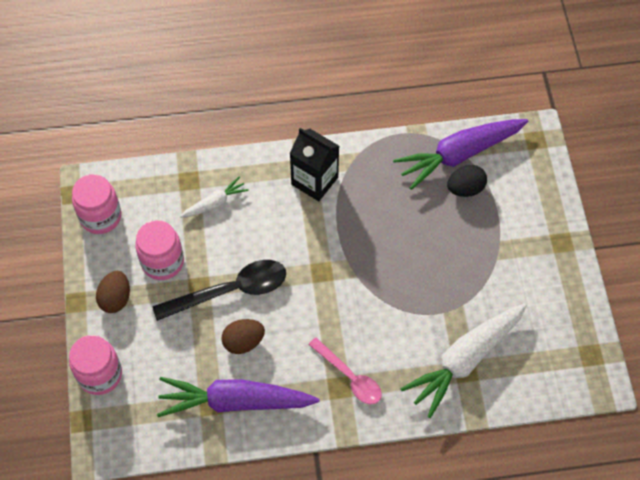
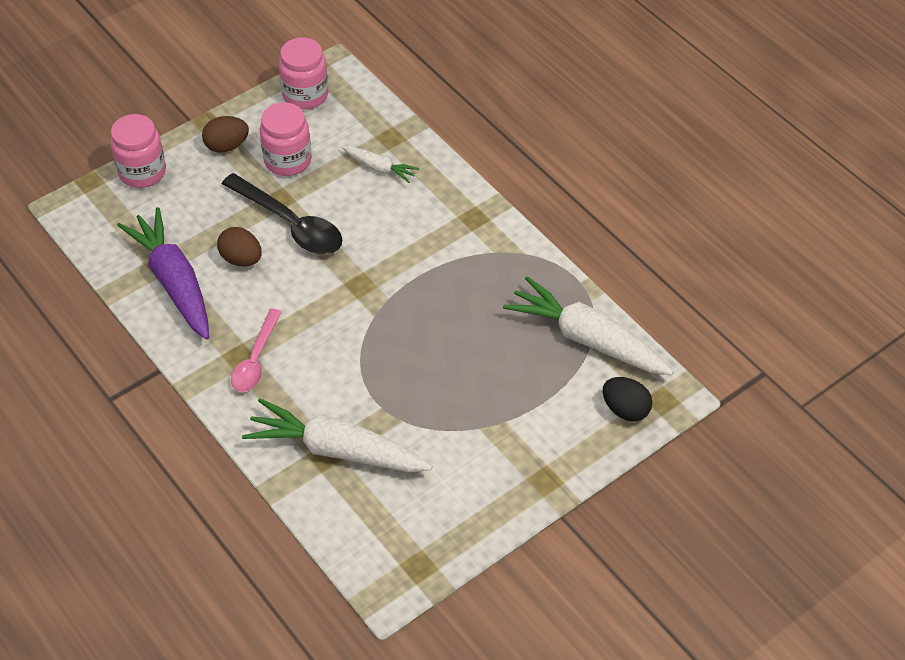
camera: 60 degrees right, 10 degrees down
black carton [290,128,339,201] -> none
purple carrot [393,119,528,190] -> white carrot [503,276,673,375]
black egg [447,165,487,197] -> black egg moved to [603,377,652,422]

